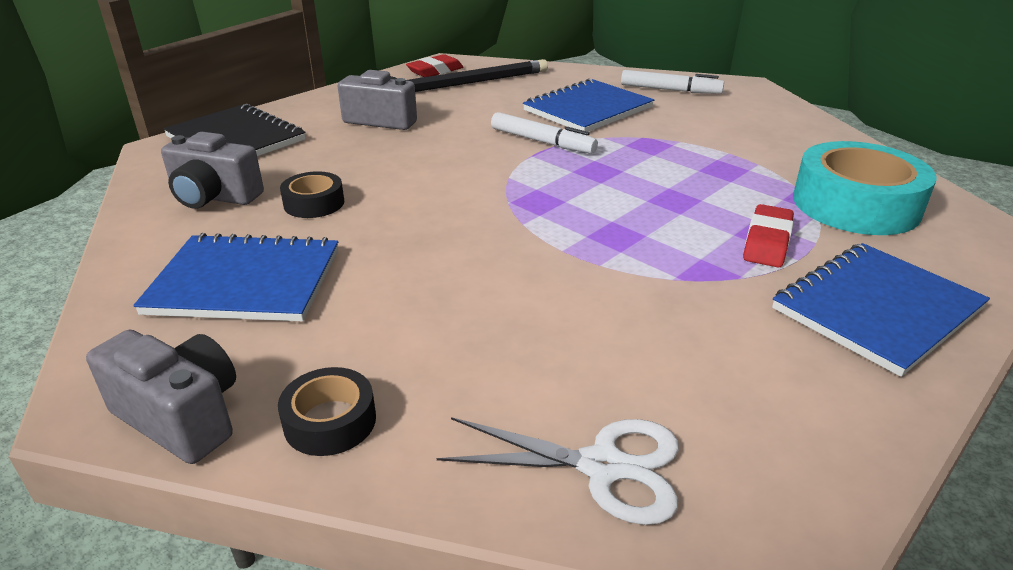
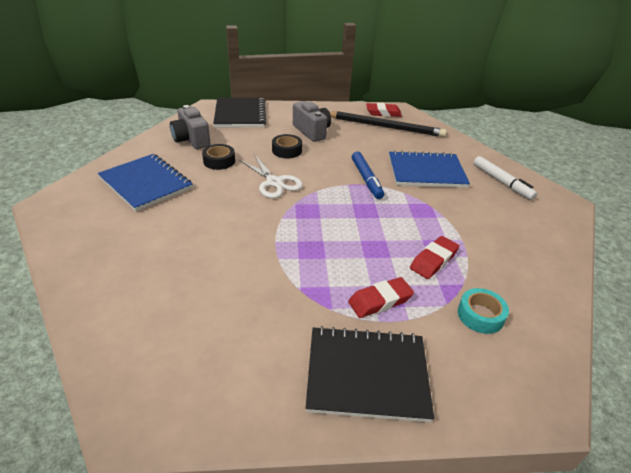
camera: 40 degrees right, 5 degrees up
grey camera [86,330,236,464] -> none
black tape [278,367,376,456] -> black tape moved to [272,134,302,158]
white scissors [437,417,679,525] -> white scissors moved to [239,154,303,198]
white marker [491,112,598,154] -> blue marker [352,152,384,199]
blue notebook [772,243,990,377] -> black notebook [306,326,434,423]
turquoise tape [793,141,936,235] -> turquoise tape [458,288,509,334], size x0.50
none -> red eraser [410,236,459,279]

